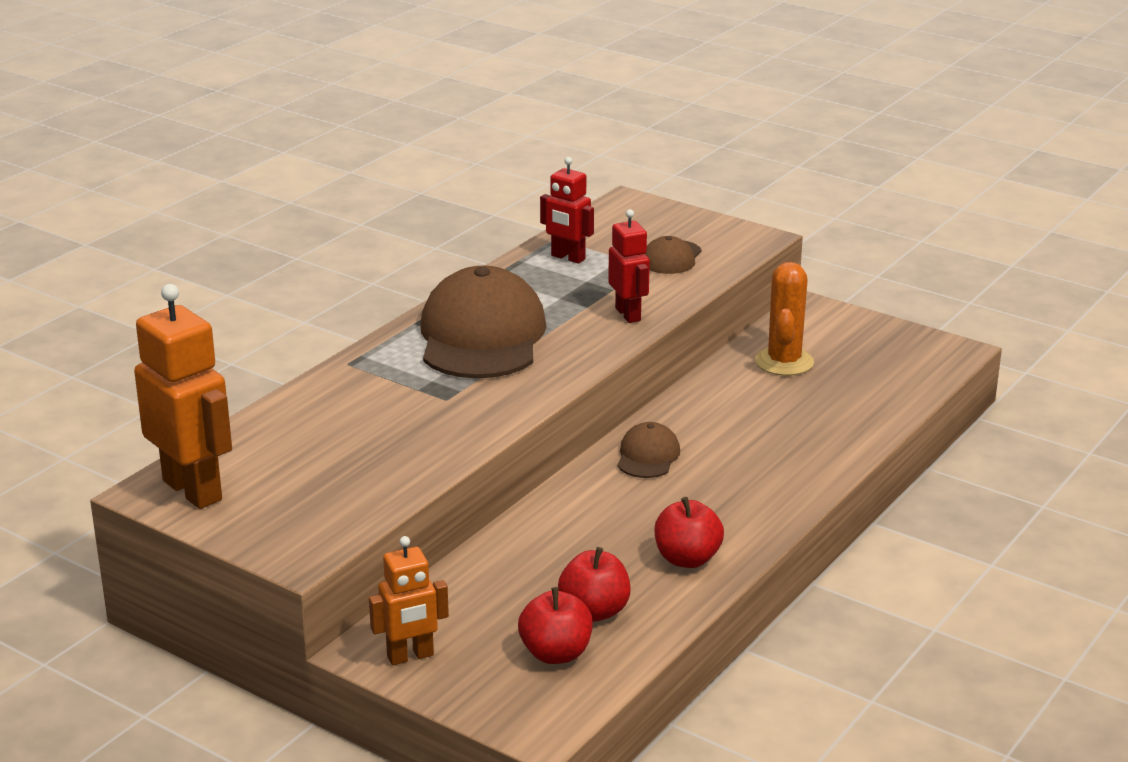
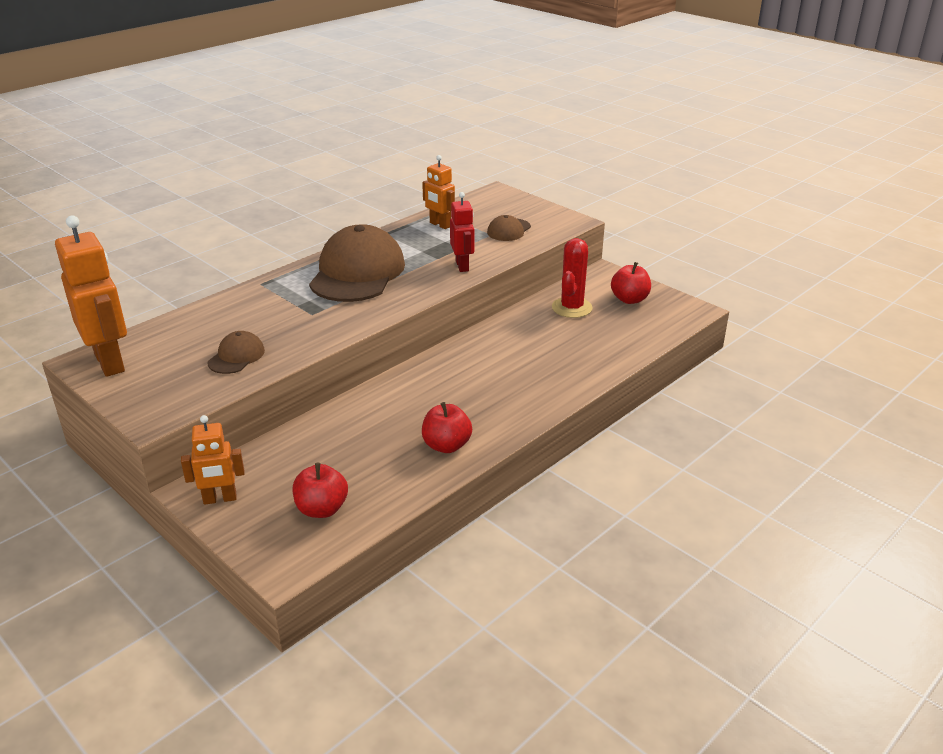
camera: 10 degrees right, 5 degrees up
red robot [540,157,594,264] -> orange robot [422,155,455,229]
red apple [558,547,630,621] -> red apple moved to [611,262,651,304]
brown cap [617,422,680,478] -> brown cap moved to [208,331,265,374]
orange cactus [755,262,814,376] -> red cactus [552,238,593,318]

